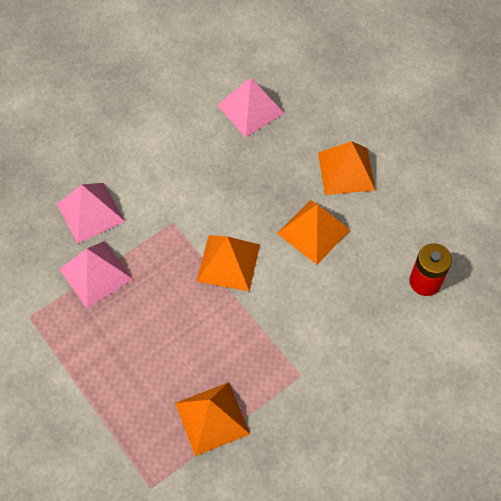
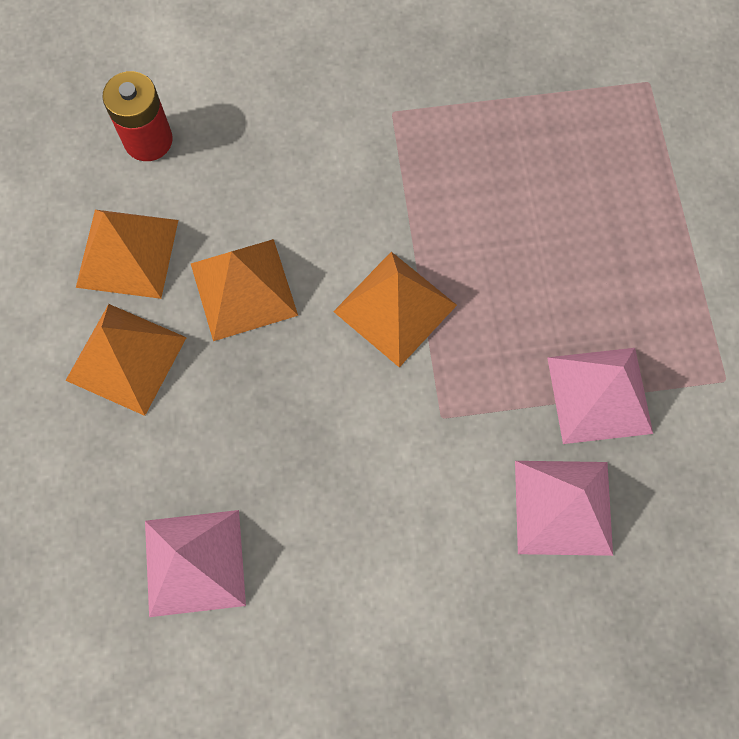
camera: 150 degrees left, 10 degrees up
orange pyramid [175,382,250,456] -> orange pyramid moved to [76,210,178,299]

